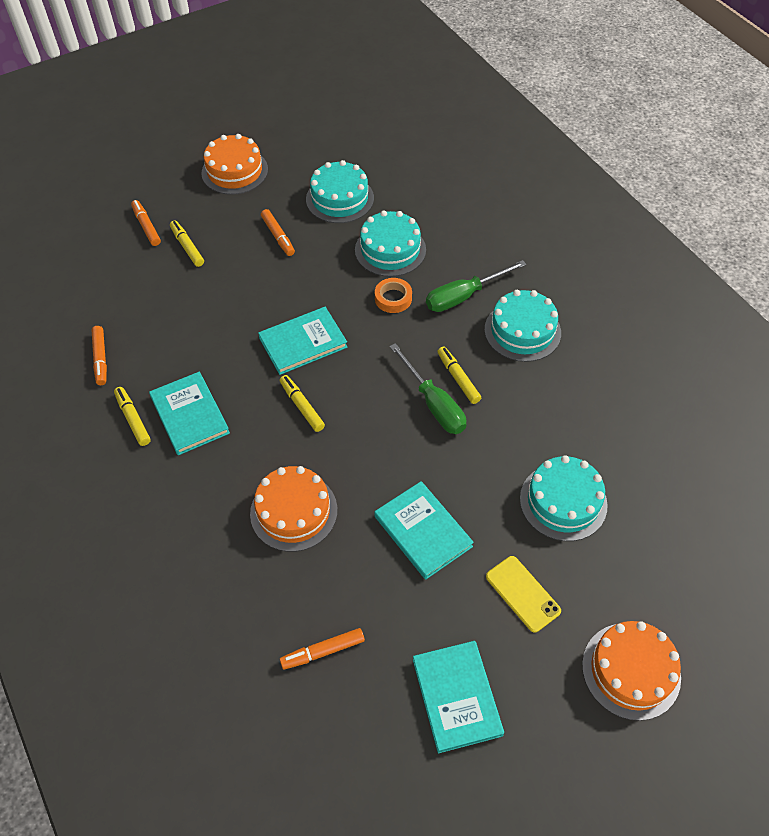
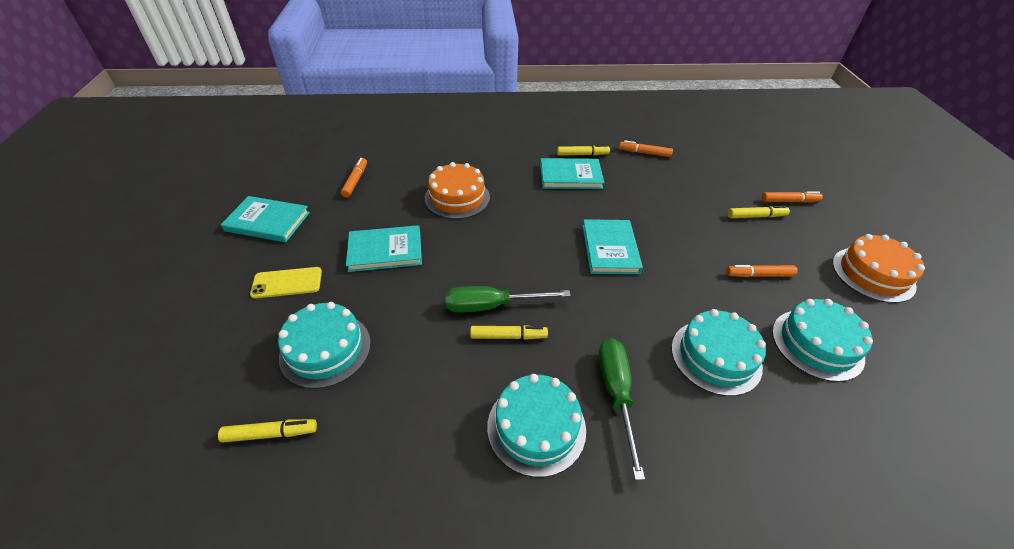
camera: 115 degrees right, 10 degrees down
yellow marker [280,375,325,432] -> yellow marker moved to [218,419,317,443]
orange tape [375,278,412,313] -> none
orange cake [582,621,681,721] -> none

